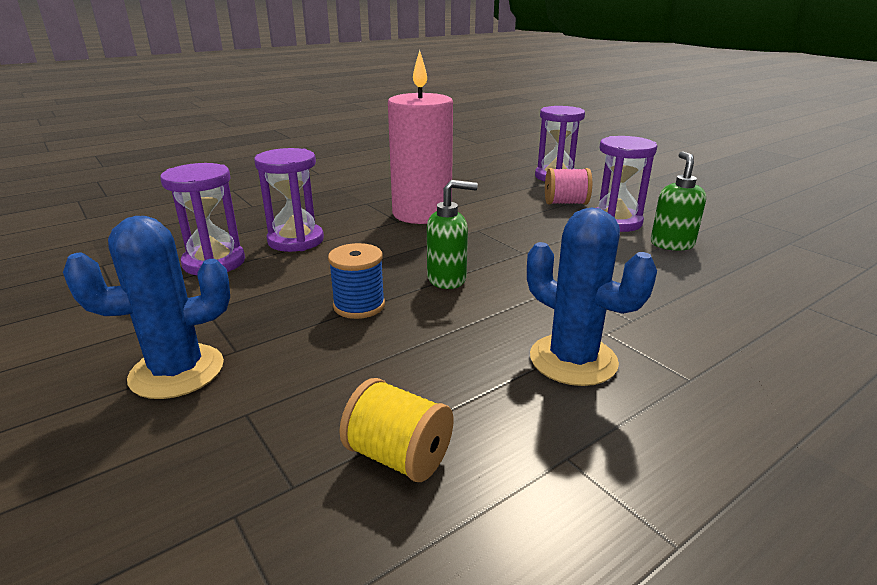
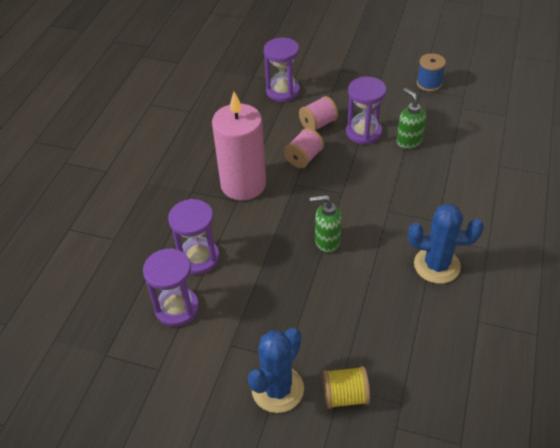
camera: 35 degrees left, 20 degrees up
blue spool [328,243,385,319] -> blue spool moved to [417,53,446,92]
yellow spool [339,378,453,482] -> yellow spool moved to [323,366,370,409]
green soap dispenser [427,180,478,289] -> green soap dispenser turned 135 degrees counterclockwise [310,195,342,252]
none -> pink spool [284,128,324,168]

